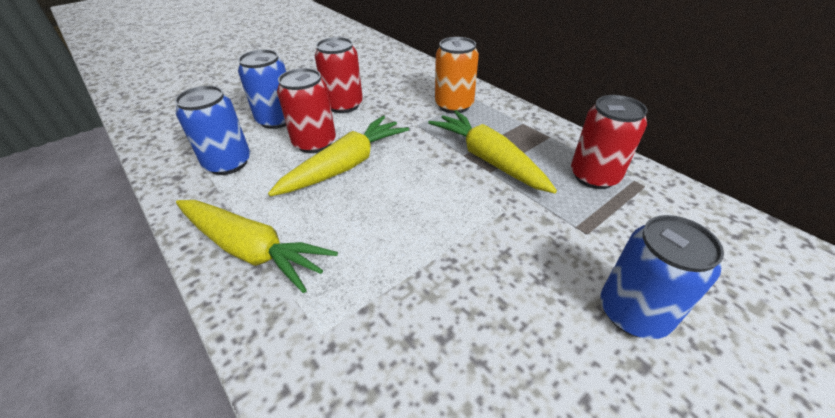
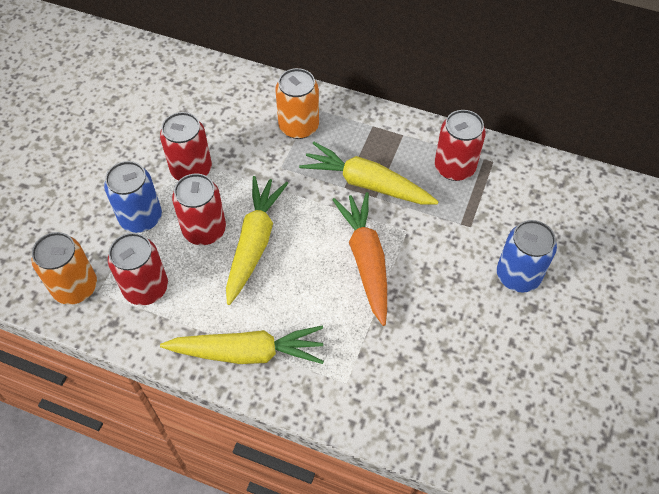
camera: 30 degrees left, 15 degrees up
blue can [175,86,250,175] -> red can [108,233,168,305]
none -> orange can [31,232,97,305]
none -> orange carrot [332,192,387,326]

